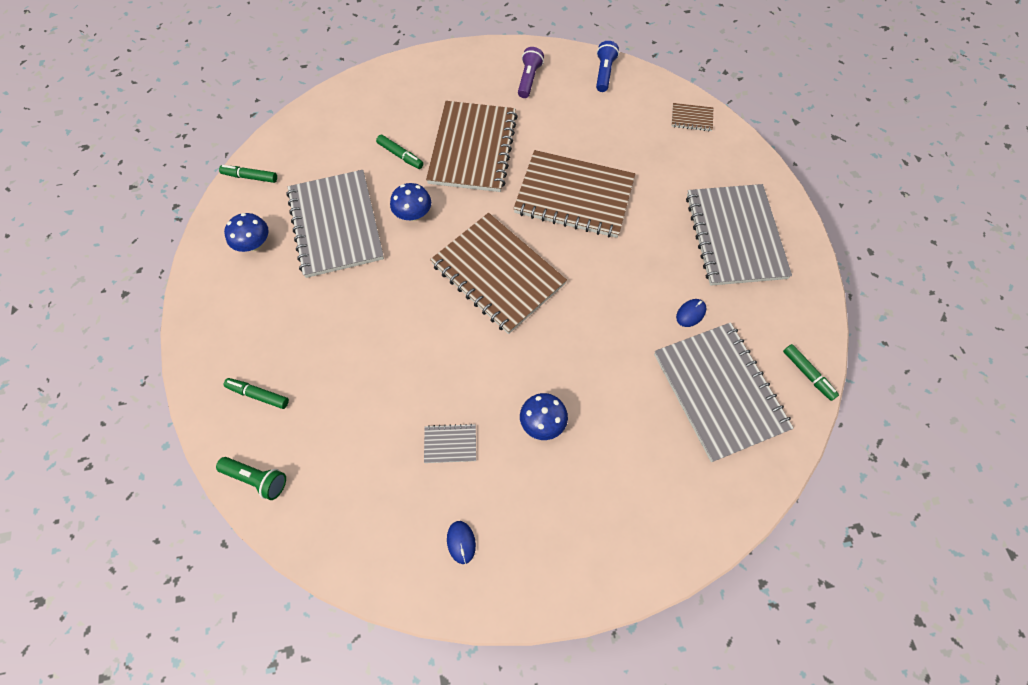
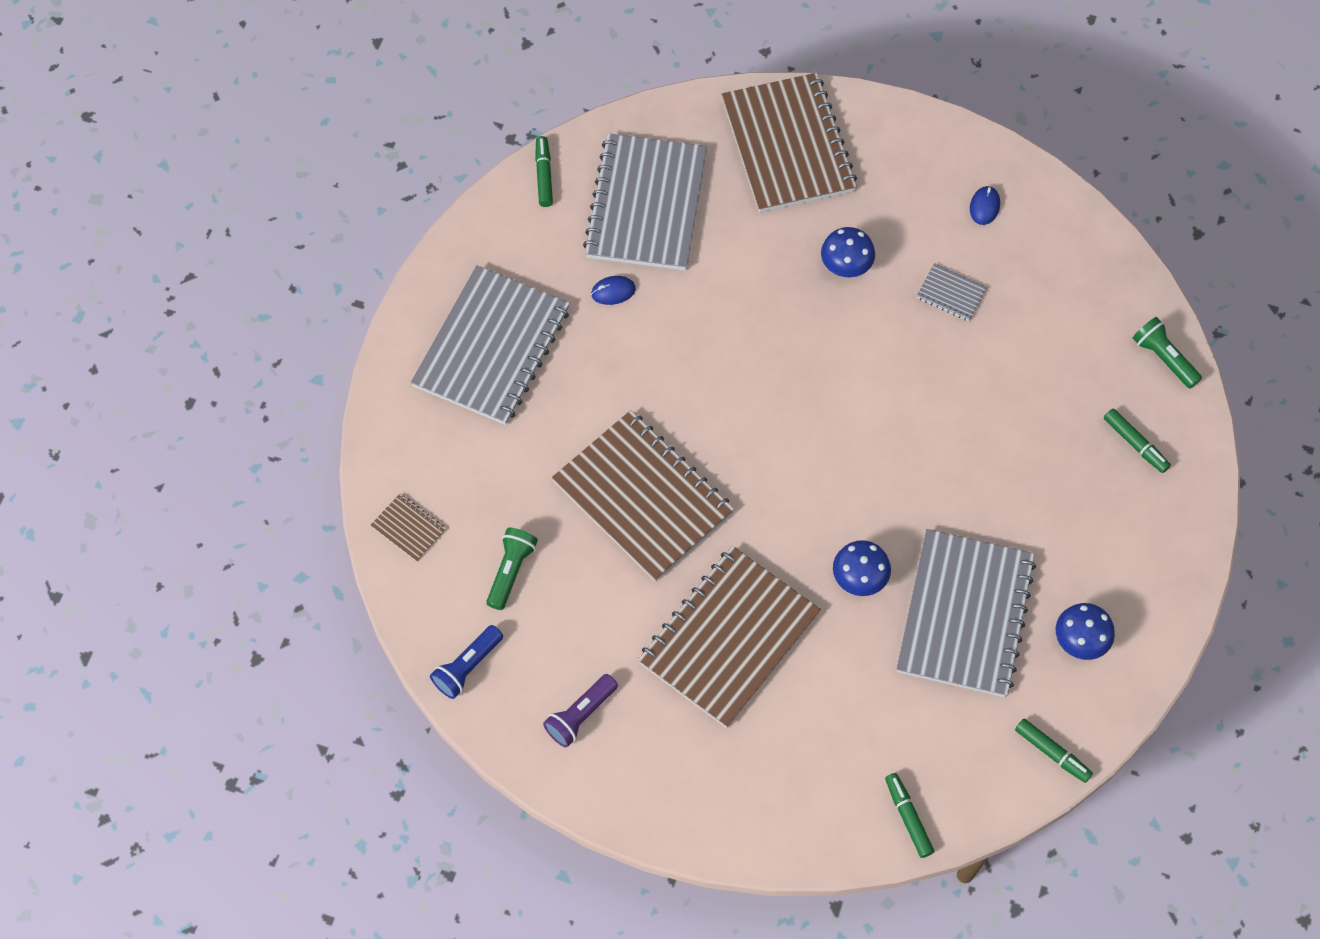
camera: 150 degrees left, 0 degrees up
green marker [376,135,424,169] -> green marker moved to [885,773,934,858]
brown notebook [430,213,567,334] -> brown notebook moved to [722,73,857,213]
none -> green flashlight [486,528,538,610]

